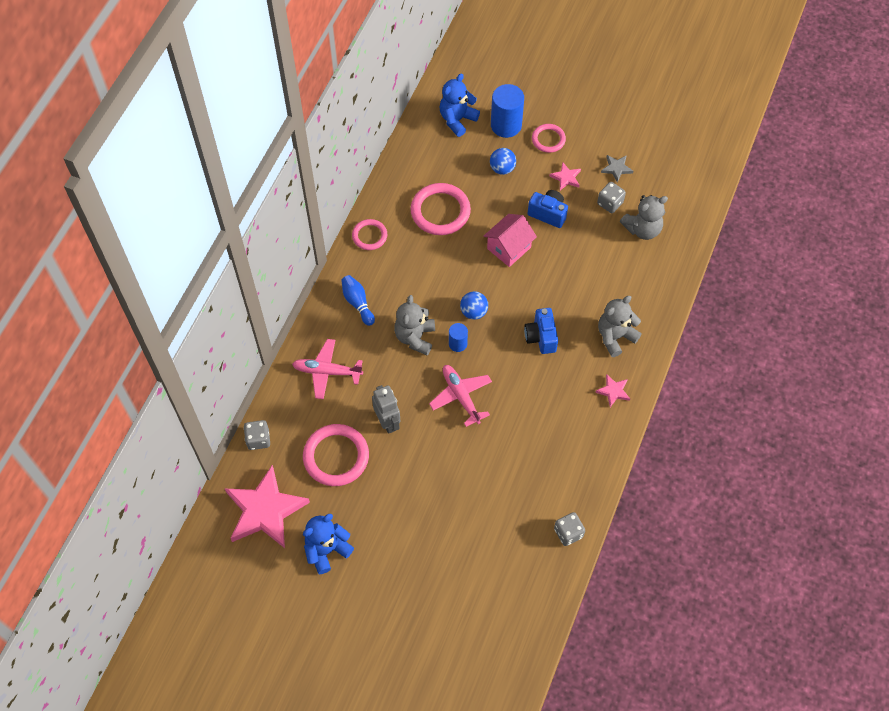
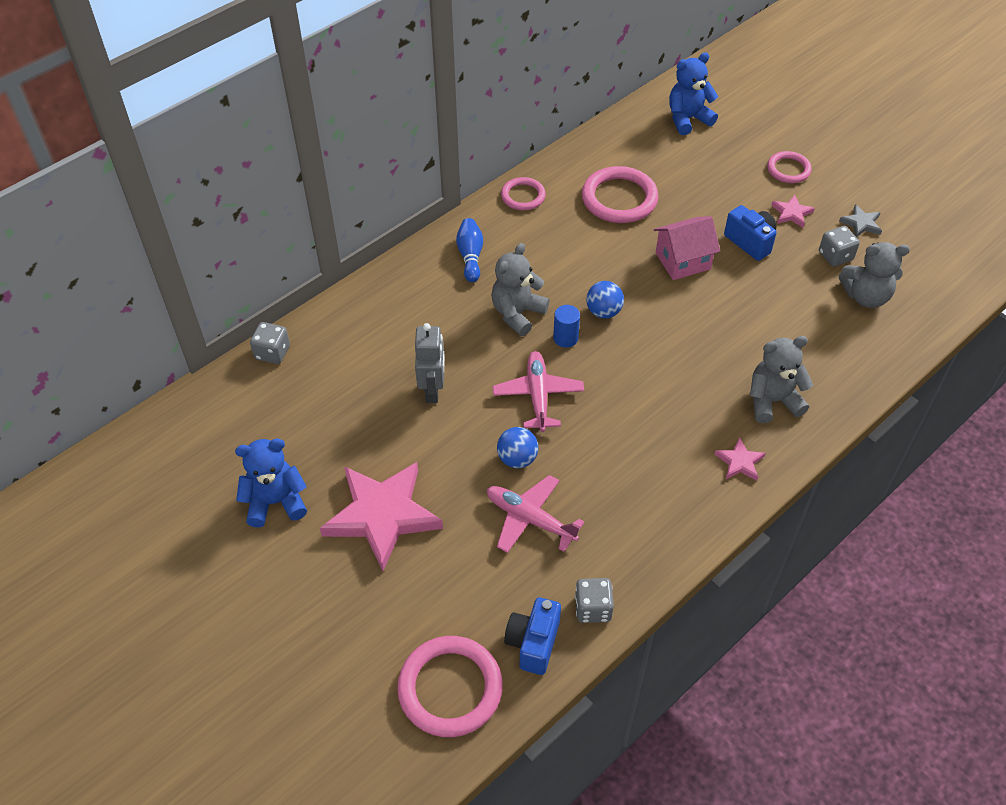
camera: 25 degrees right, 10 degrees down
pink star [224,465,310,548] -> pink star moved to [320,462,443,571]
pink plane [292,339,363,399] -> pink plane moved to [487,475,585,553]
pink ring [303,424,369,486] -> pink ring moved to [397,636,503,737]
blue ball [490,148,516,175] -> blue ball moved to [497,427,538,468]
blue cylinder [491,84,524,138] -> none
blue camera [524,308,558,354] -> blue camera moved to [504,598,561,675]

